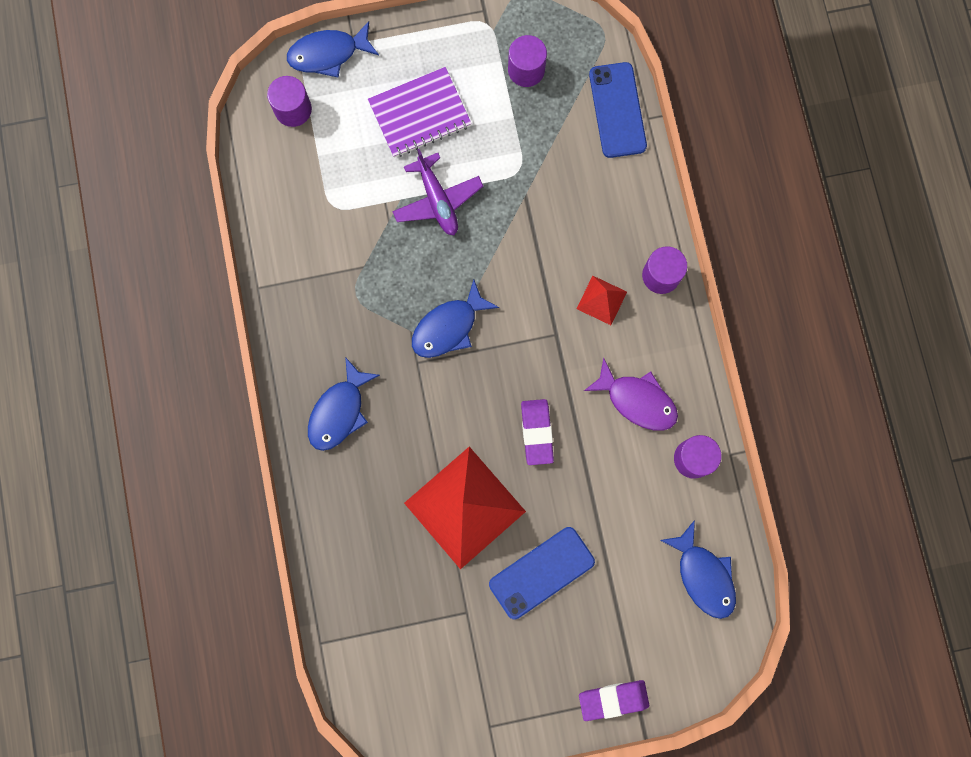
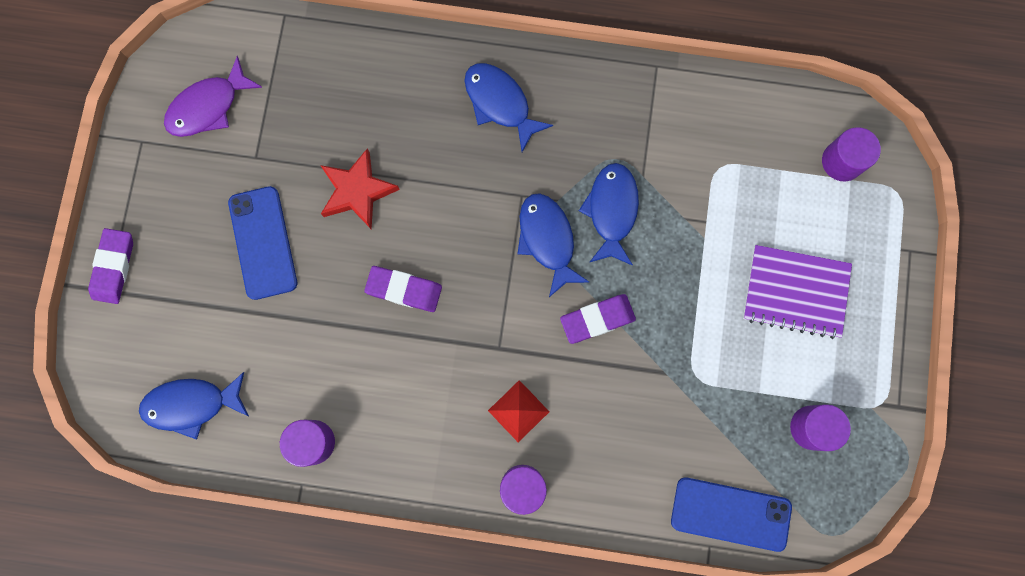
camera: 110 degrees right, 0 degrees up
blue fish [287,21,379,78] -> blue fish moved to [579,163,639,266]
purple notebook [368,67,472,158] -> purple notebook turned 75 degrees counterclockwise [743,245,852,339]
purple plane [392,149,483,235] -> none
red pyramid [404,447,526,569] -> red star [320,148,400,230]
purple fish [584,358,678,431] -> purple fish moved to [164,56,263,137]
none -> purple eraser [560,294,636,344]

